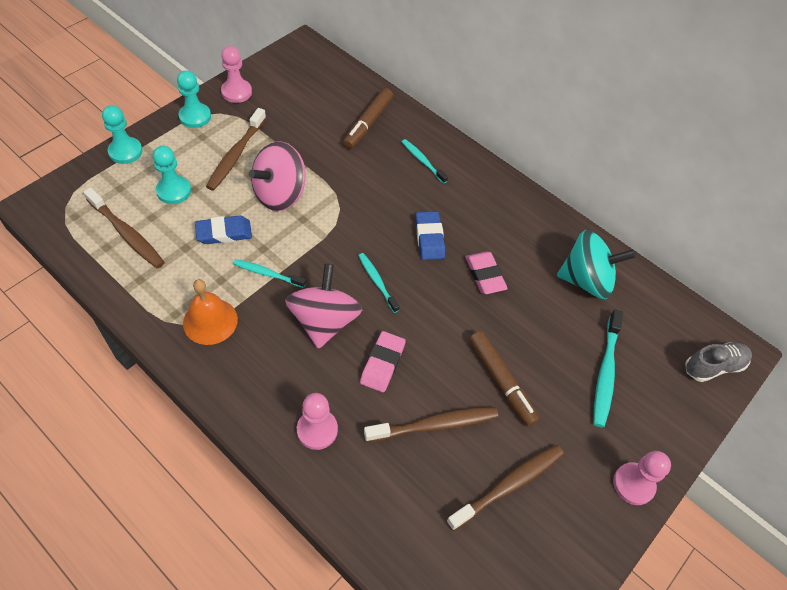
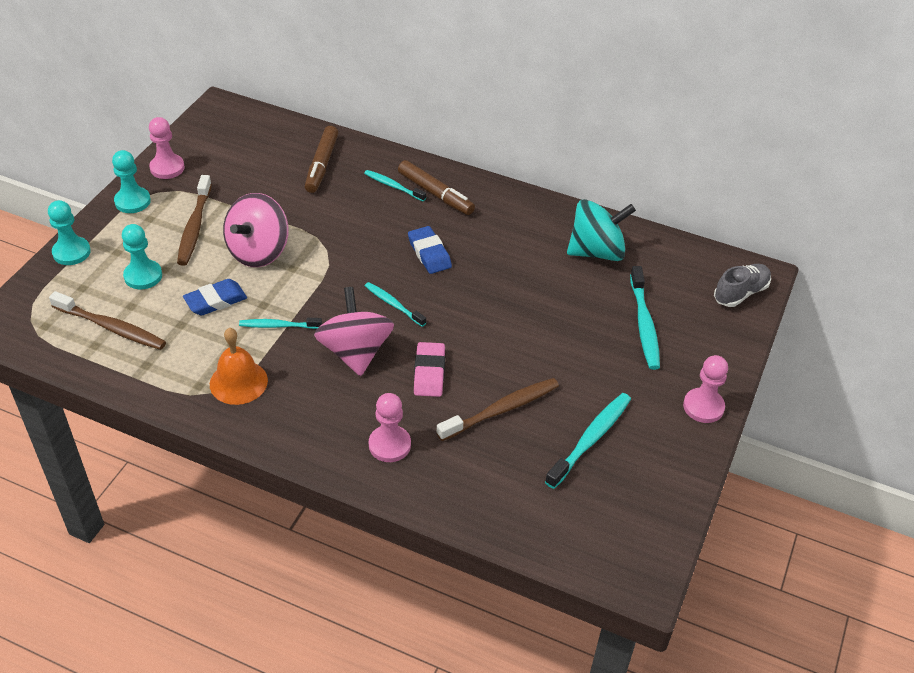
camera: 15 degrees left, 10 degrees down
brown toothbrush [446,445,564,531] -> turquoise toothbrush [545,393,631,489]
pink eraser [466,252,508,294] -> none
brown marker [469,331,539,427] -> brown marker moved to [398,160,475,215]

